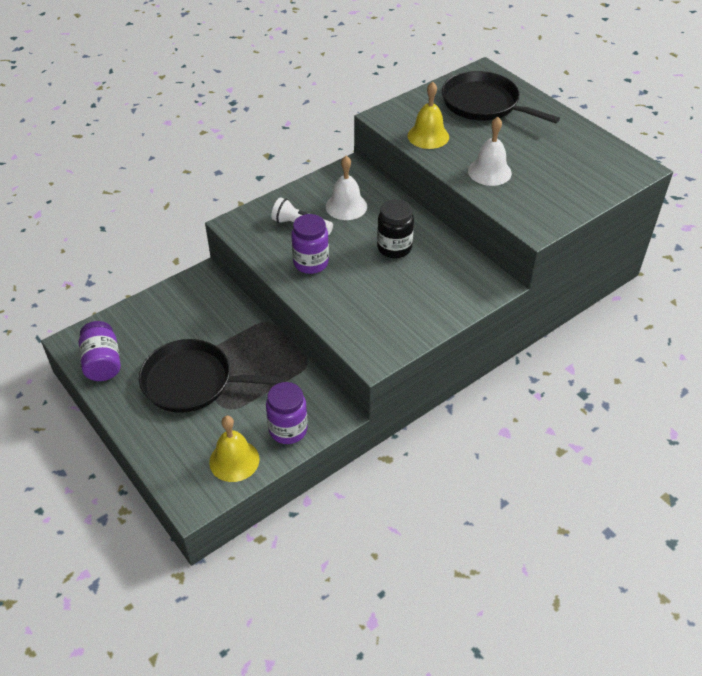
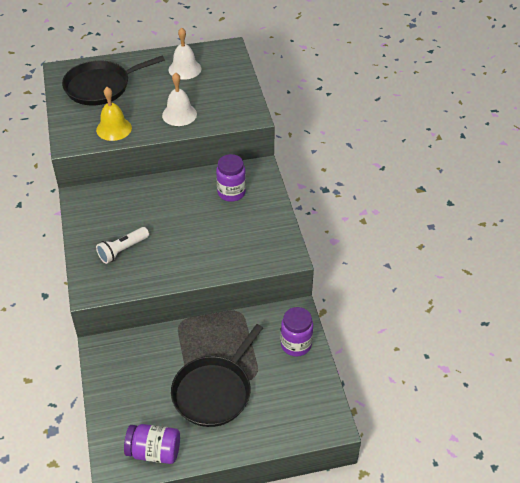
camera: 65 degrees left, 0 degrees up
yellow bell [209,416,260,482] -> none
purple jar [291,214,329,274] -> purple jar moved to [216,154,246,202]
white bell [326,156,367,220] -> white bell moved to [169,27,201,80]
black jar [377,199,414,258] -> none

